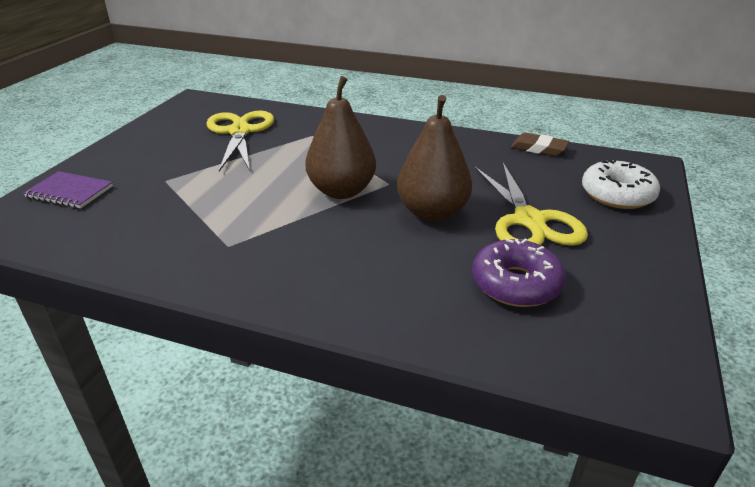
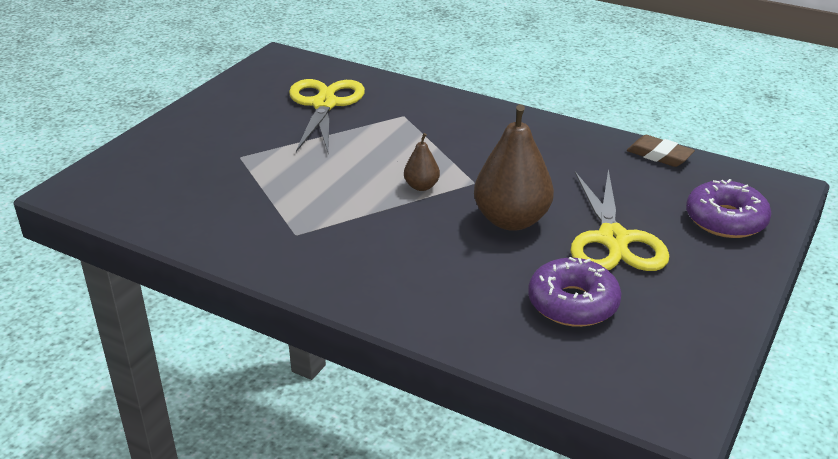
camera: 10 degrees right, 0 degrees up
purple notebook [23,171,113,209] -> none
brown pear [305,76,376,199] -> brown pear [404,133,440,191], size x0.49
white donut [582,159,660,209] -> purple donut [686,179,772,238]

